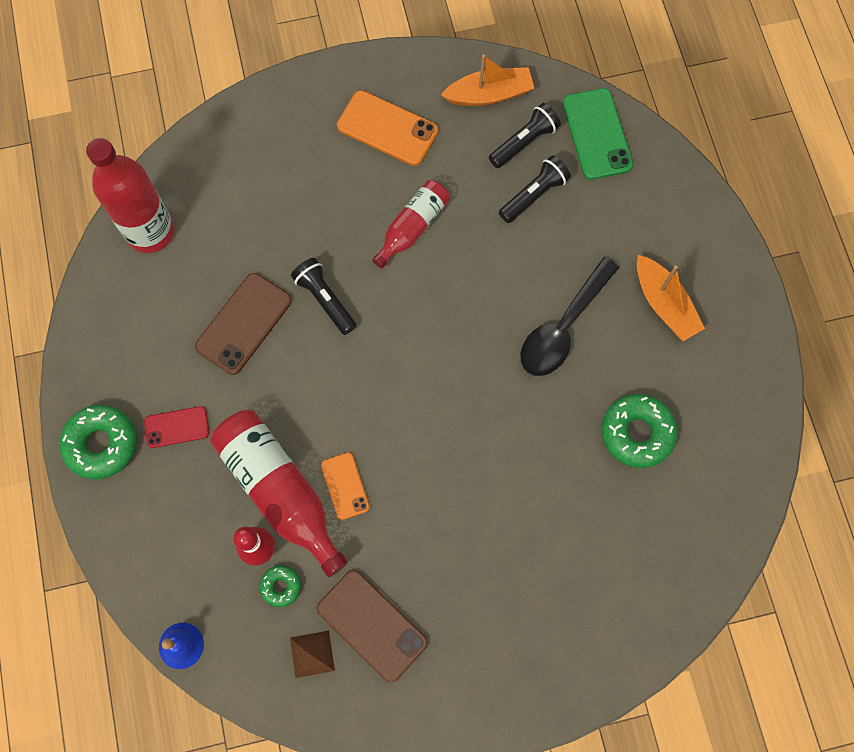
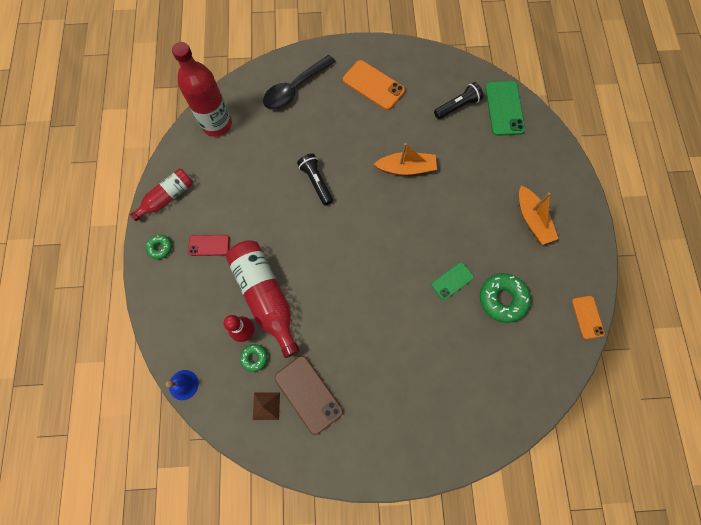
camera: 10 degrees right, 0 degrees up
green donut [59,405,137,480] -> green donut [146,235,172,259], size x0.53
brown phone [195,273,292,375] -> none
orange phone [321,452,370,520] -> orange phone moved to [572,296,605,339]
red bottle [372,180,450,268] -> red bottle moved to [130,169,193,221]
orange boat [441,54,534,106] -> orange boat moved to [374,143,437,175]
black flashlight [499,155,571,223] -> none
black spoon [521,257,619,376] -> black spoon moved to [263,55,336,110]
none -> green phone [431,262,474,300]

